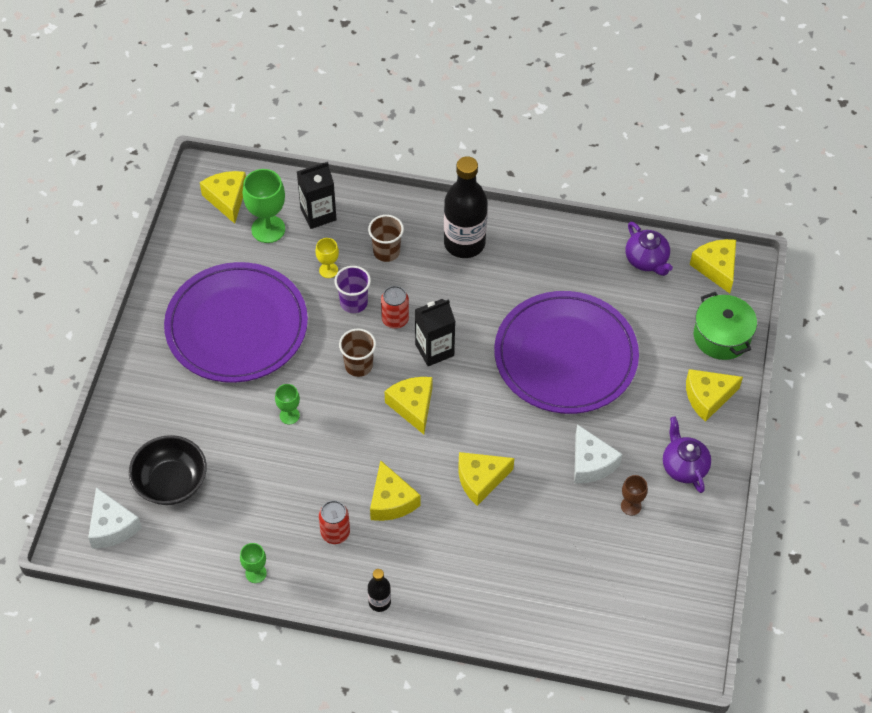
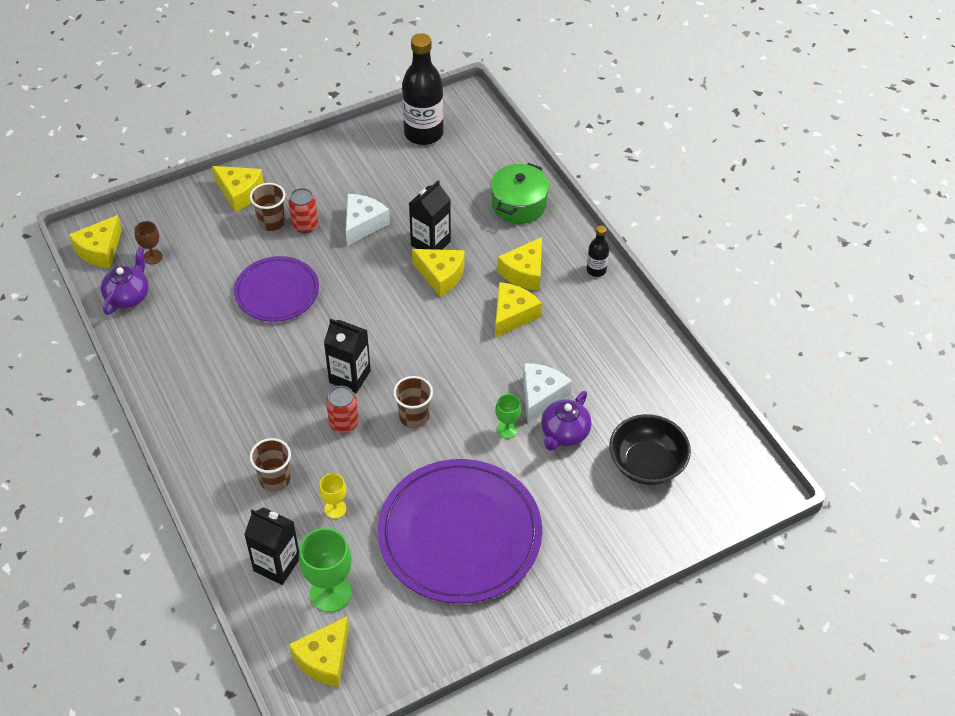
camera: 130 degrees left, 5 degrees down
white cheese [88,487,142,549] -> white cheese moved to [523,363,572,423]
green goblet [240,543,267,583] -> none
red can [319,501,350,544] -> red can moved to [288,188,318,233]
purple cup [335,266,371,313] -> none
yellow cheese [385,377,432,434] -> yellow cheese moved to [497,237,542,291]
black bottle [444,156,487,258] -> black bottle moved to [402,33,444,145]
purple plate [494,291,639,414] -> purple plate [234,256,319,322], size x0.59
brown goblet [621,475,648,516] -> brown goblet moved to [134,221,163,264]
purple teapot [663,416,711,493] -> purple teapot moved to [541,391,591,451]
green pot [694,292,757,360] -> green pot moved to [491,163,549,224]
none -> brown cup [250,183,285,231]
none -> black carton [409,180,451,250]

